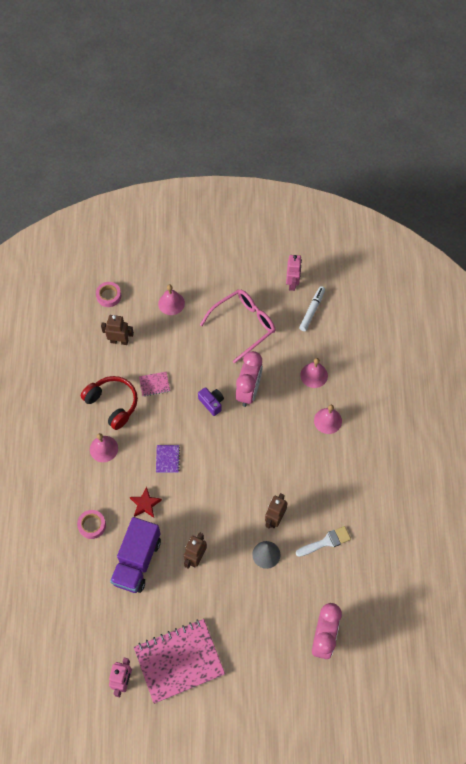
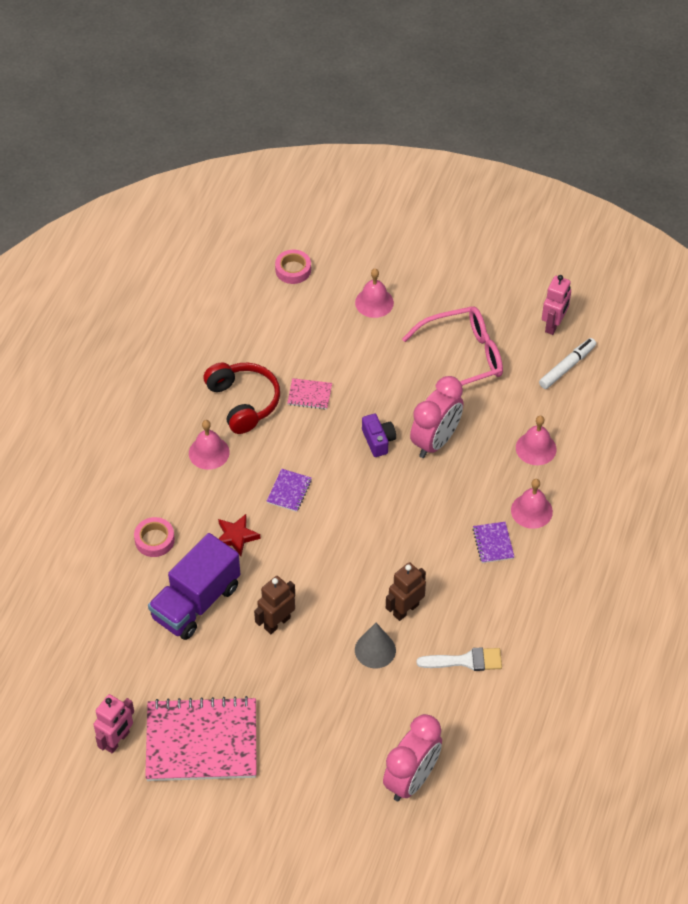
camera: 20 degrees right, 10 degrees down
brown robot [101,315,134,345] -> none
none -> purple notebook [473,522,514,563]

